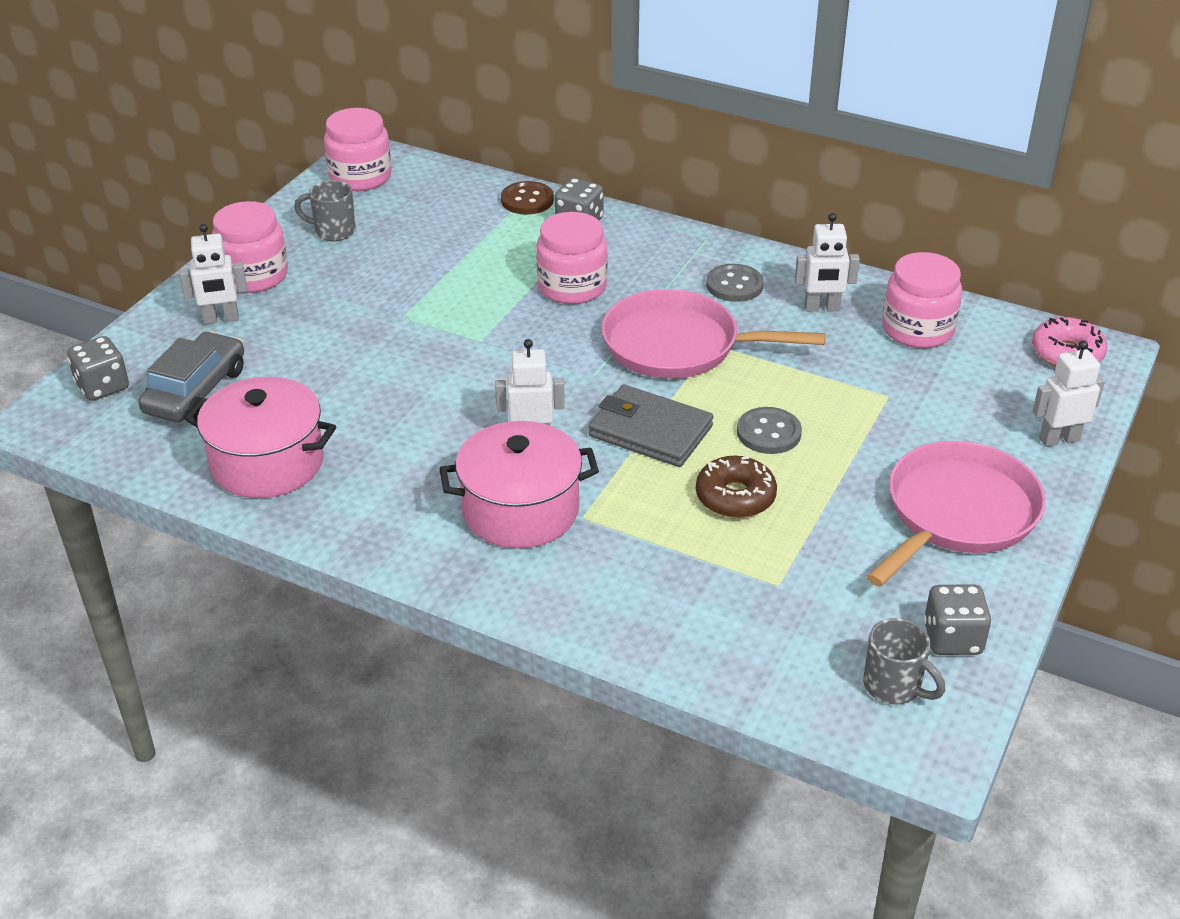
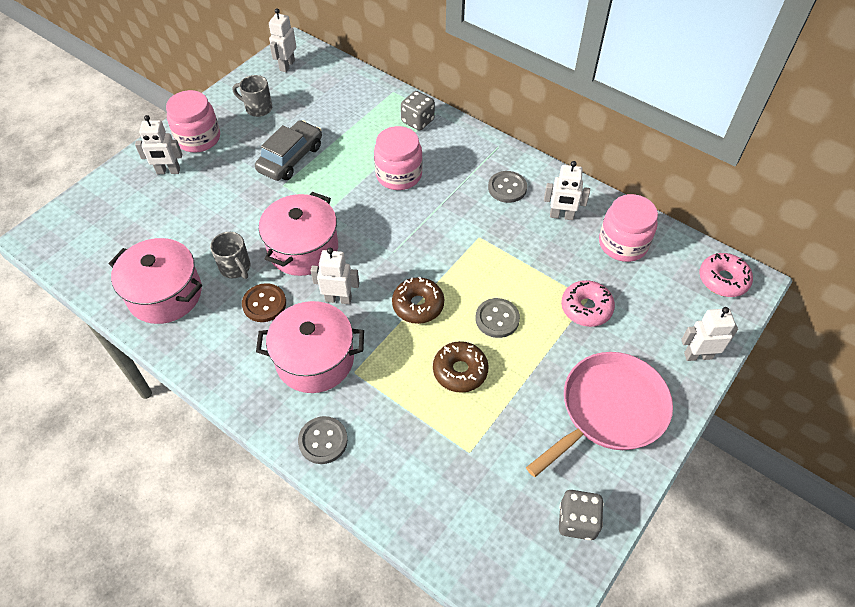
camera: 10 degrees right, 15 degrees up
grey dice [67,336,129,401] -> none
grey car [138,331,244,422] -> grey car moved to [255,120,322,181]
pink jar [324,108,392,191] -> white robot [269,8,297,72]
brown button [501,181,554,215] -> brown button moved to [242,283,286,322]
grey wallet [589,384,713,467] -> brown donut [392,276,444,324]
pink pan [601,289,826,379] -> none
grey mug [863,618,945,705] -> grey mug moved to [210,232,251,279]
none -> pink pot [259,192,338,276]
none -> grey button [298,416,348,464]
none -> pink donut [561,280,615,327]

